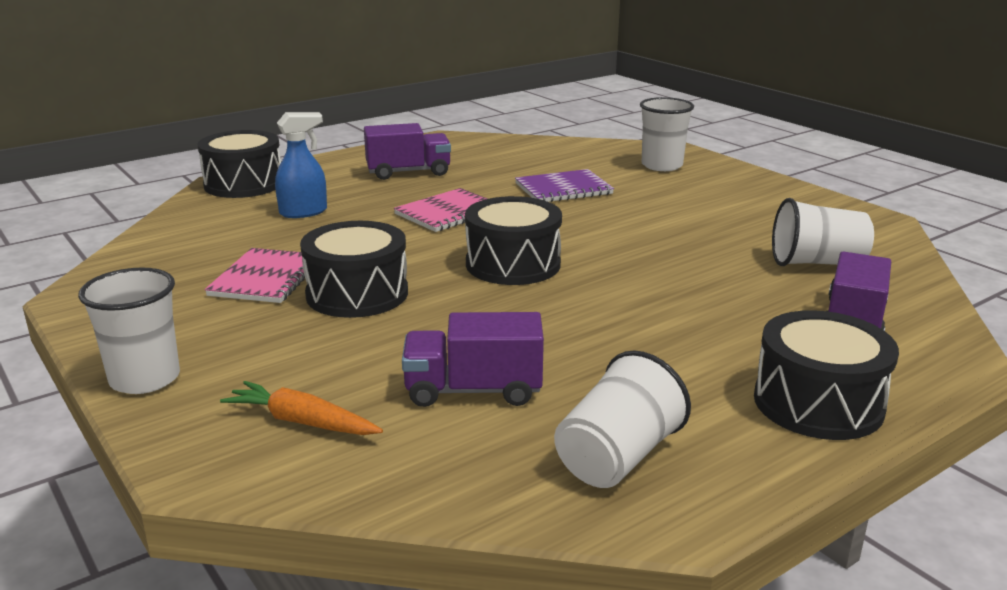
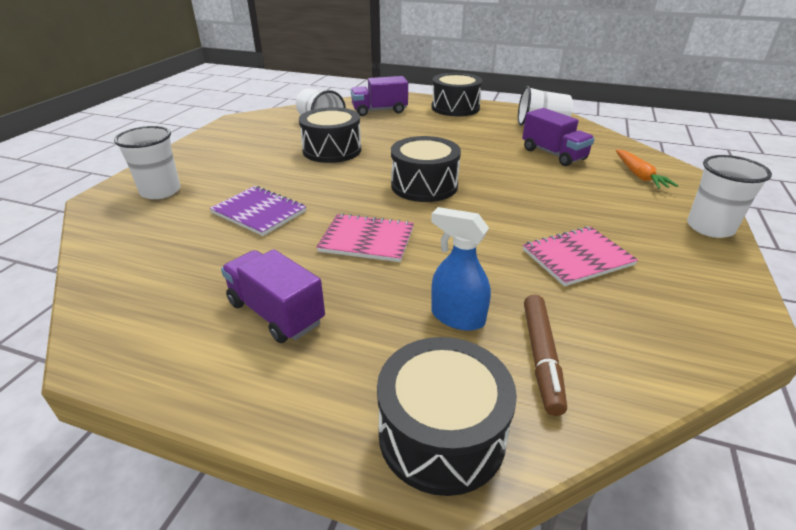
camera: 125 degrees left, 10 degrees up
black drum [300,221,408,318] -> black drum moved to [299,107,361,163]
none -> brown marker [524,295,567,416]

